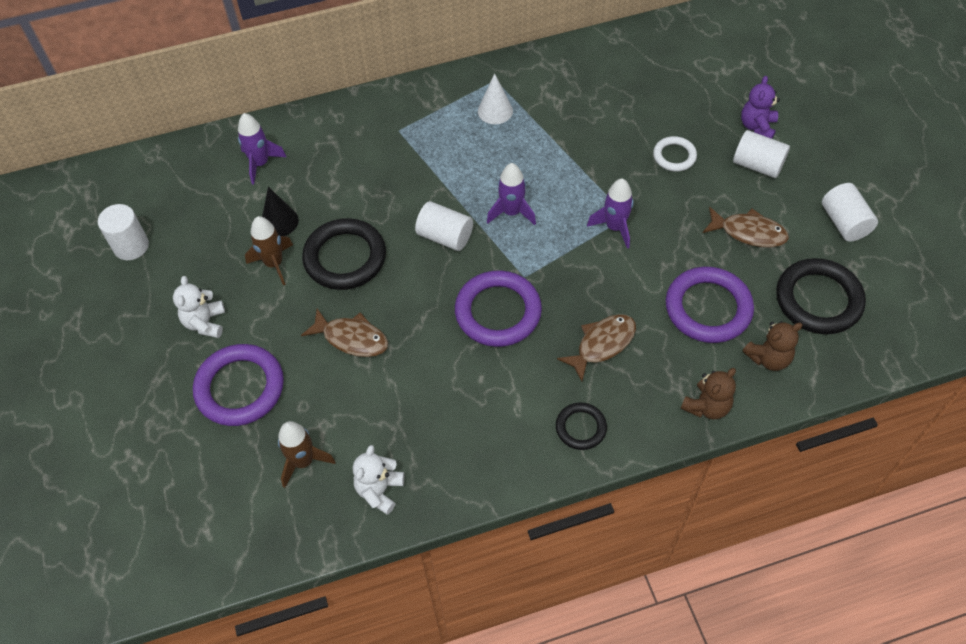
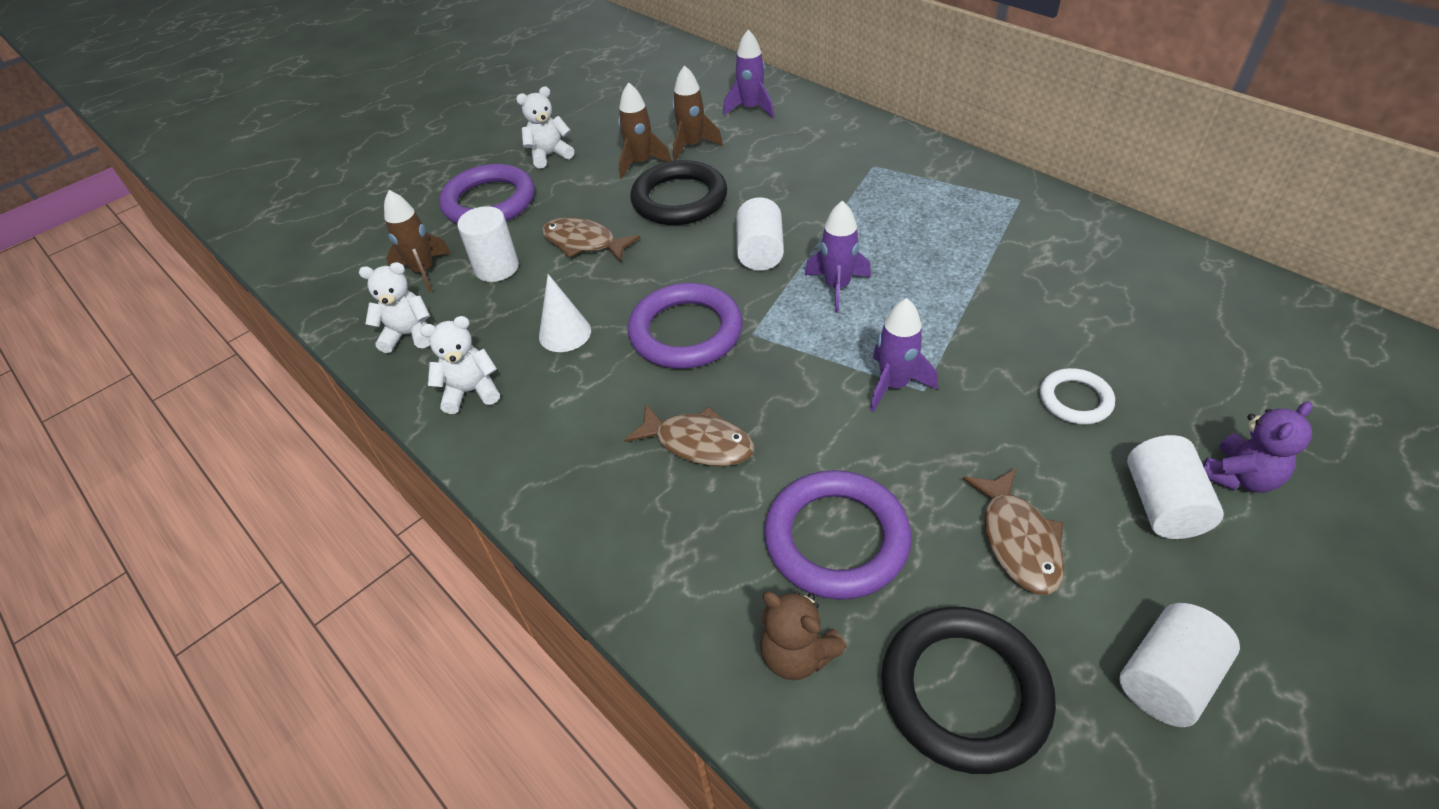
camera: 65 degrees right, 10 degrees down
white cylinder [98,204,149,260] -> white cylinder moved to [457,206,519,282]
black cone [262,187,299,236] -> brown rocket [672,65,723,161]
brown fish [301,308,388,357] -> brown fish turned 120 degrees clockwise [542,217,640,261]
white cone [478,73,513,124] -> white cone moved to [539,274,591,352]
black ring [556,403,607,450] -> none
brown teddy bear [681,368,736,419] -> none
purple teddy bear [741,76,780,139] -> purple teddy bear turned 150 degrees clockwise [1203,401,1313,493]
none -> white teddy bear [420,316,500,414]

